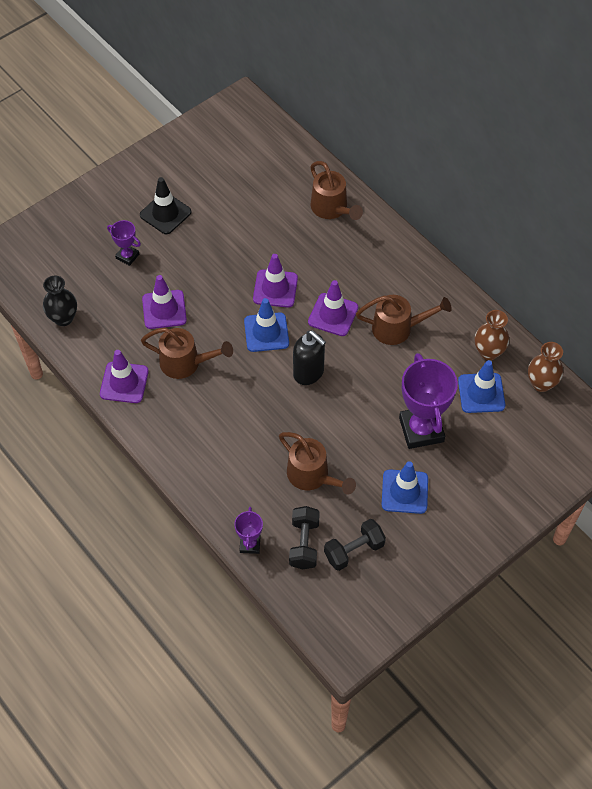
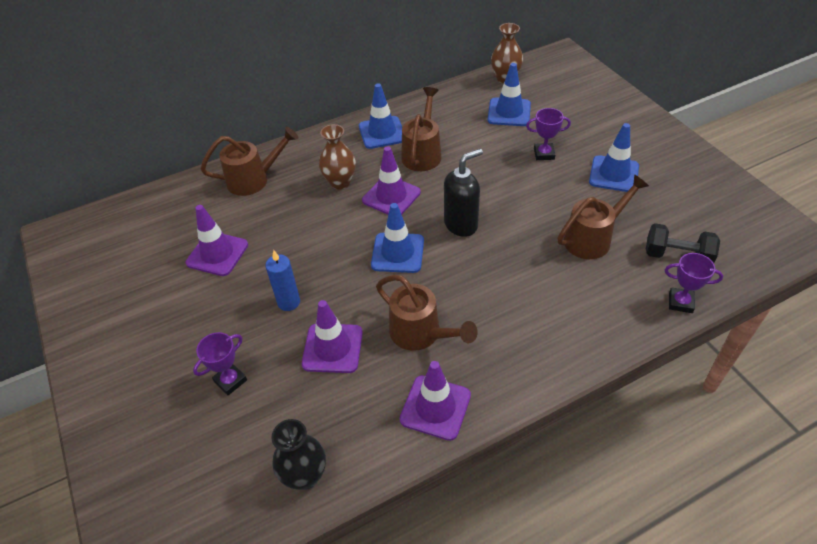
camera: 75 degrees left, 10 degrees down
black traffic cone [140,177,191,234] -> none
brown watering can [141,328,233,379] -> brown watering can turned 105 degrees clockwise [376,275,478,351]
purple traffic cone [253,254,298,307] -> purple traffic cone moved to [186,205,248,276]
black dumbbell [324,519,386,571] -> none
purple trophy [399,353,458,449] -> purple trophy [526,108,571,160], size x0.50
brown vase [475,310,509,360] -> brown vase moved to [319,124,356,190]
none -> blue candle [265,250,300,311]
none -> blue traffic cone [359,83,402,149]

